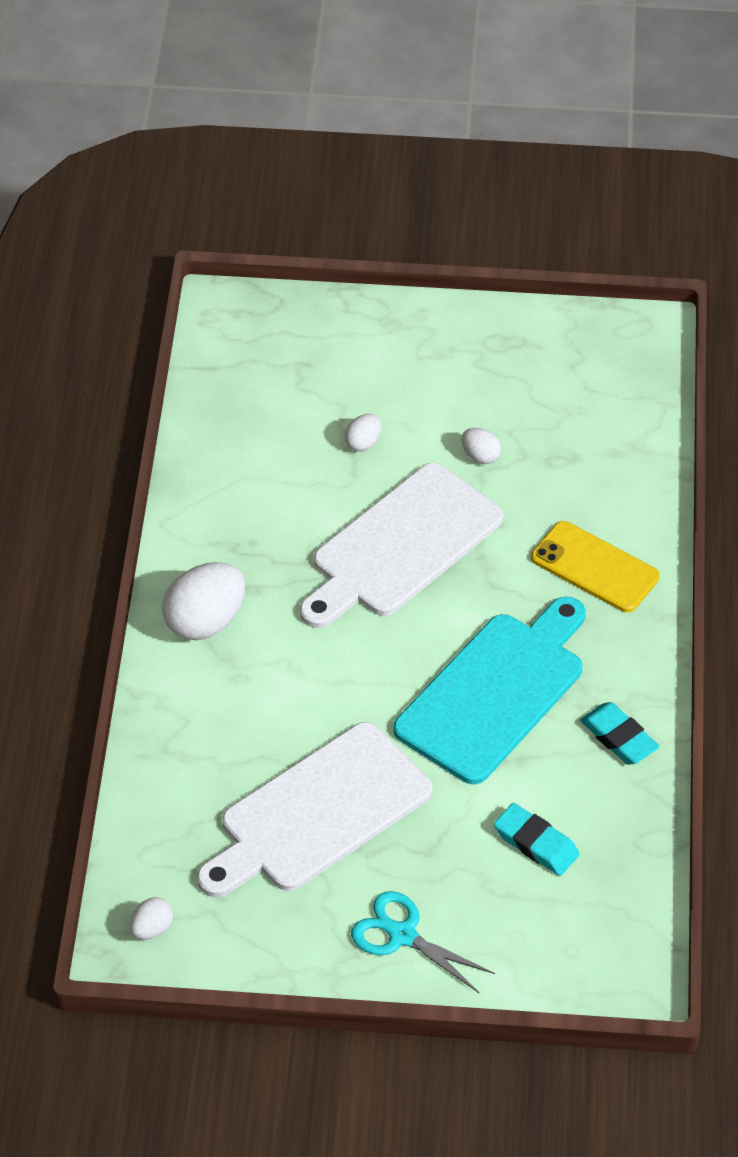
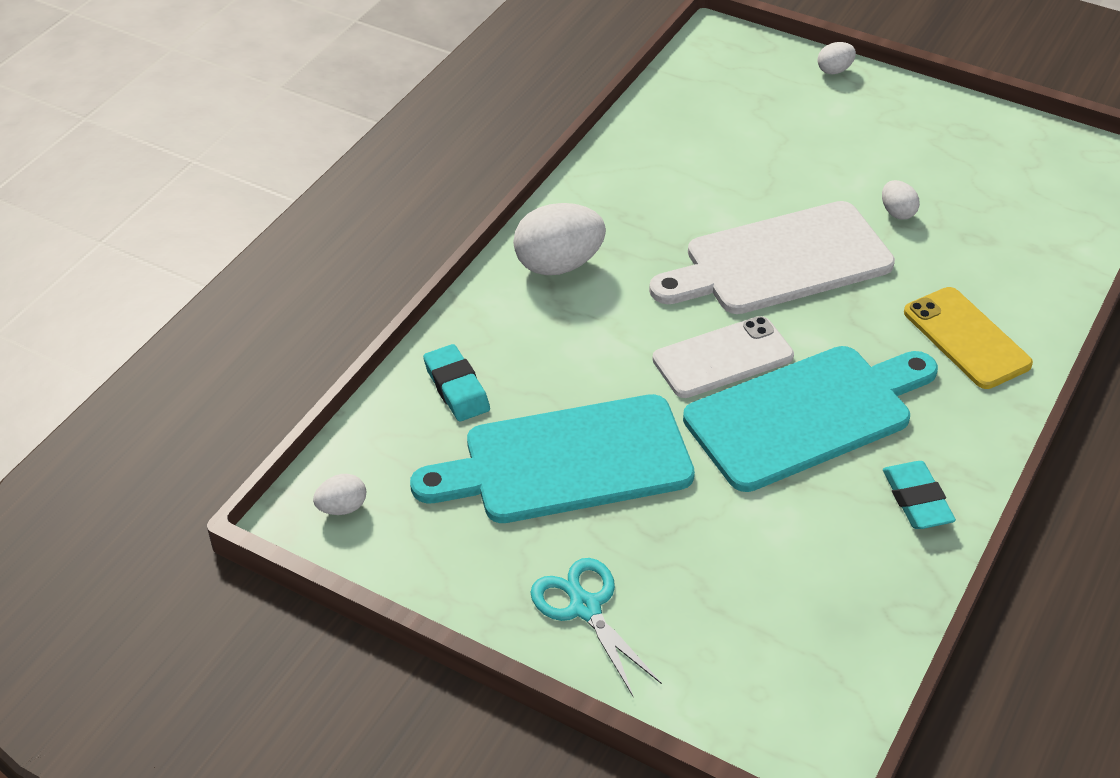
camera: 25 degrees right, 5 degrees down
white cutting board [197,722,433,897] -> turquoise cutting board [410,394,695,523]
white egg [344,414,381,452] -> white egg moved to [817,42,856,75]
turquoise eraser [494,803,580,876] -> turquoise eraser moved to [423,344,490,421]
none -> white phone [652,316,794,398]

